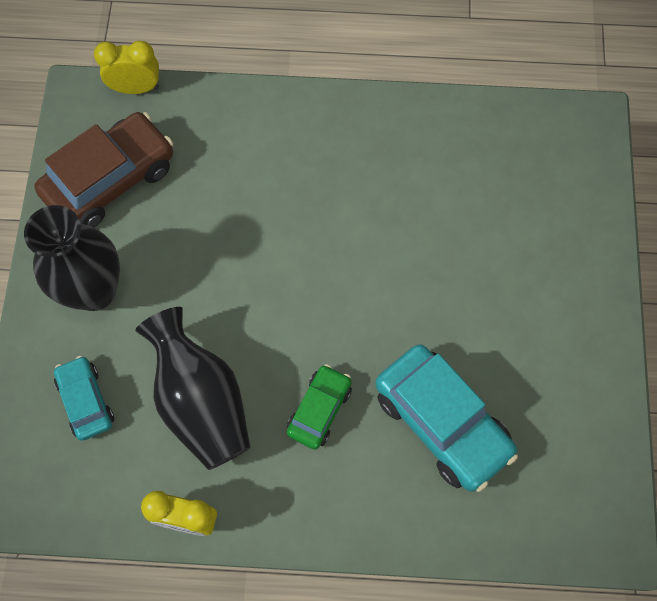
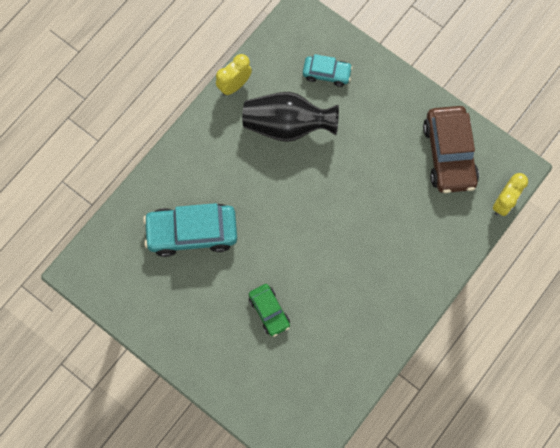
camera: 125 degrees right, 5 degrees up
black vase [24,205,120,311] -> none
green car [287,364,352,449] -> green car moved to [249,284,290,337]

